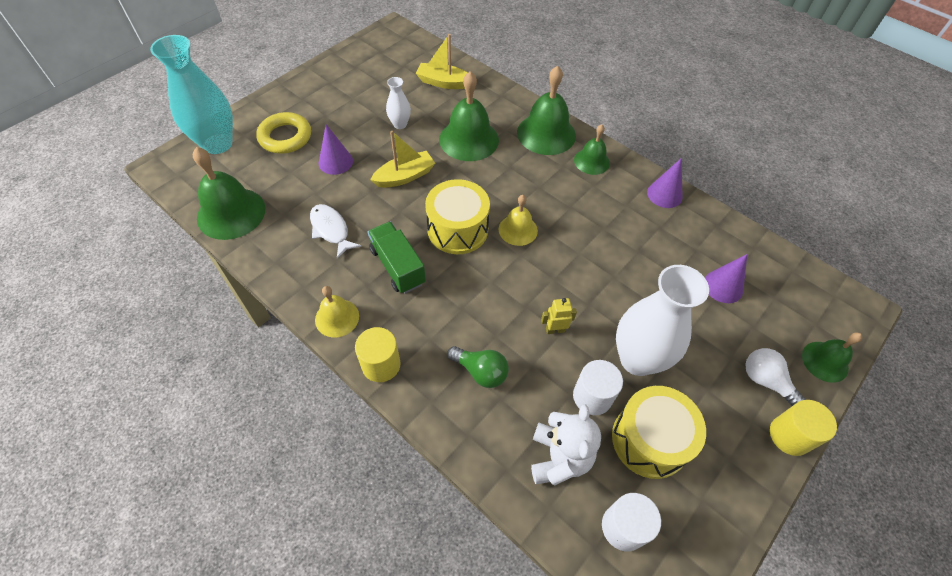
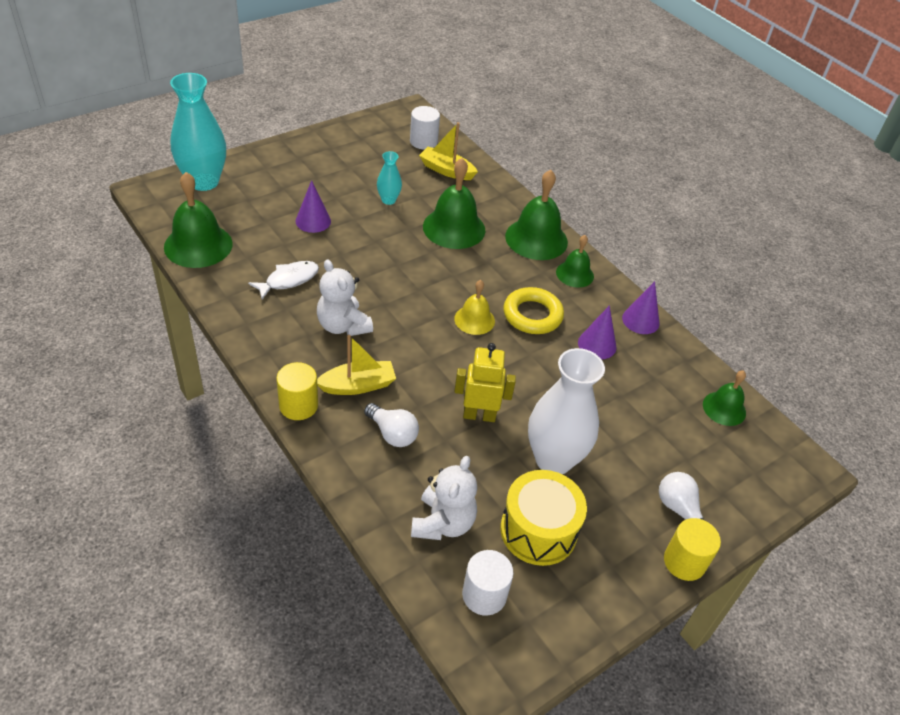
camera: 10 degrees right, 10 degrees down
yellow ring [256,112,311,154] -> yellow ring moved to [503,287,564,334]
white fish [310,204,362,259] -> white fish turned 75 degrees clockwise [248,261,319,300]
yellow bell [315,286,359,337] -> none
green truck [368,221,426,294] -> white teddy bear [317,259,373,336]
yellow boat [370,131,435,188] -> yellow boat moved to [317,335,396,395]
white vase [386,77,411,129] -> turquoise vase [377,151,402,205]
yellow drum [425,179,490,254] -> none
green light bulb [447,346,509,388] -> white light bulb [364,403,419,447]
yellow robot [541,298,577,334] -> yellow robot [454,343,516,422], size x1.70
white cylinder [573,360,623,415] -> white cylinder moved to [410,106,440,150]
purple cone [705,254,747,303] -> purple cone moved to [578,305,617,359]
green bell [802,332,862,383] -> green bell moved to [703,370,746,426]

